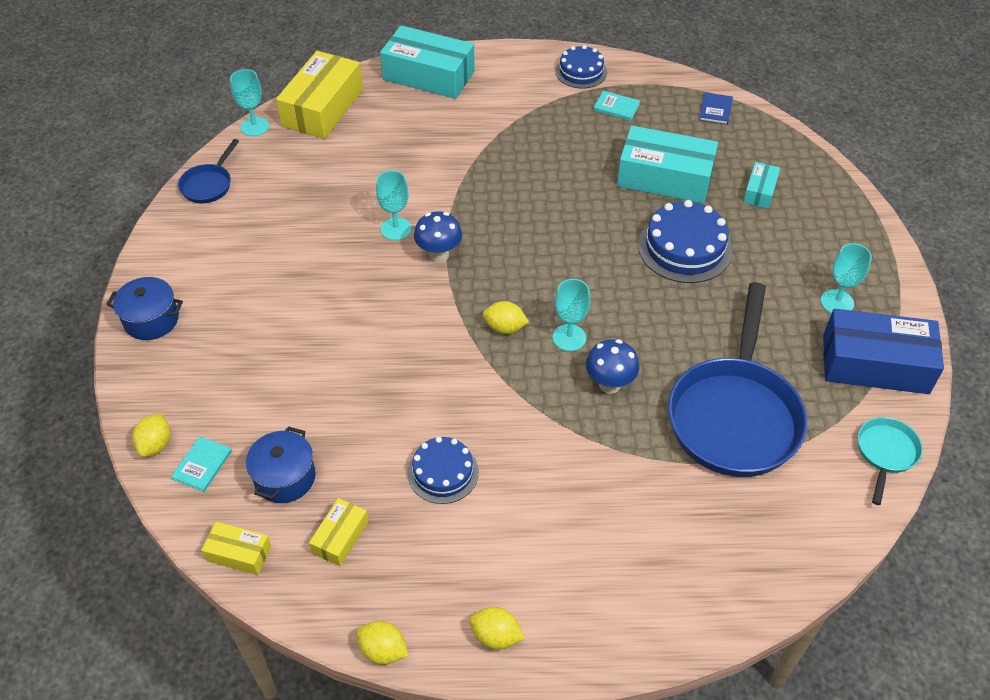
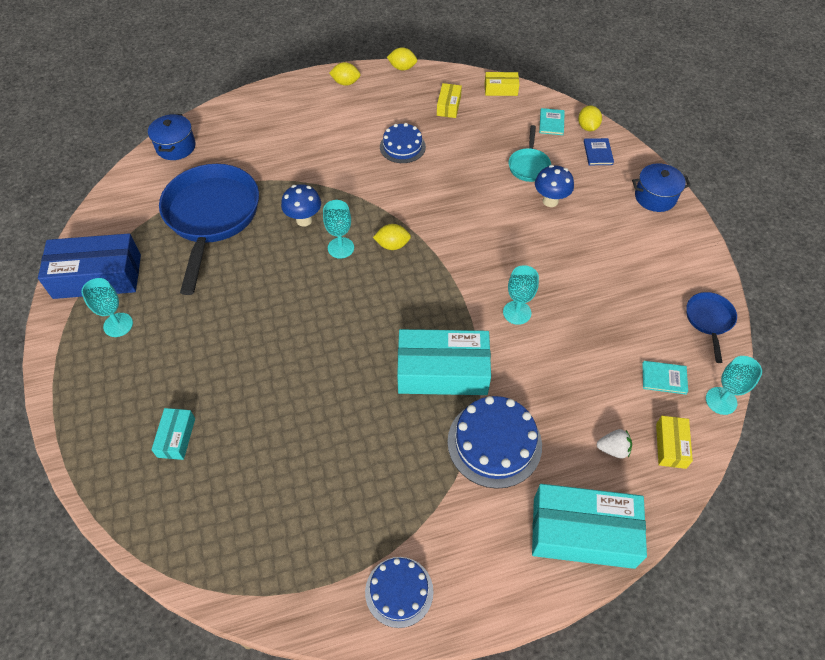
camera: 165 degrees right, 5 degrees up
blue pot [246,427,316,503] -> blue pot moved to [148,114,196,160]
yellow box [276,51,363,139] -> yellow box [656,416,693,469], size x0.49
blue mushroom [414,211,462,263] -> blue mushroom moved to [535,165,574,207]
turquoise book [593,91,640,121] -> turquoise book moved to [642,361,688,395]
turquoise box [617,126,718,203] -> turquoise box moved to [397,329,491,395]
blue cake [638,200,732,283] -> blue cake moved to [447,396,542,489]
blue book [699,92,733,125] -> blue book moved to [584,138,614,165]
turquoise pan [858,417,923,505] -> turquoise pan moved to [509,125,551,182]
none -> white strawberry [597,429,632,459]

